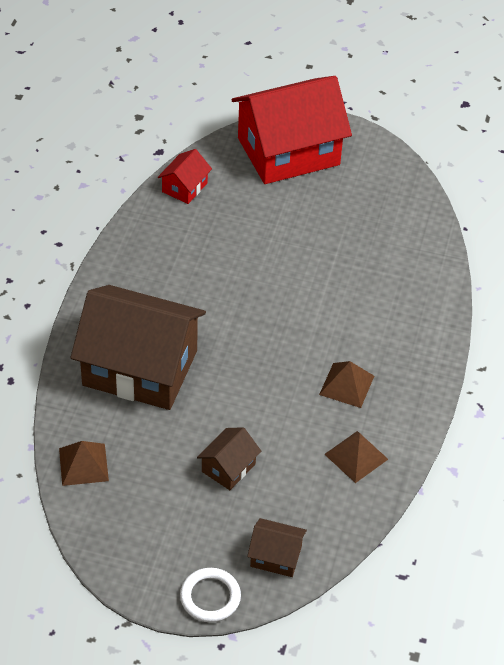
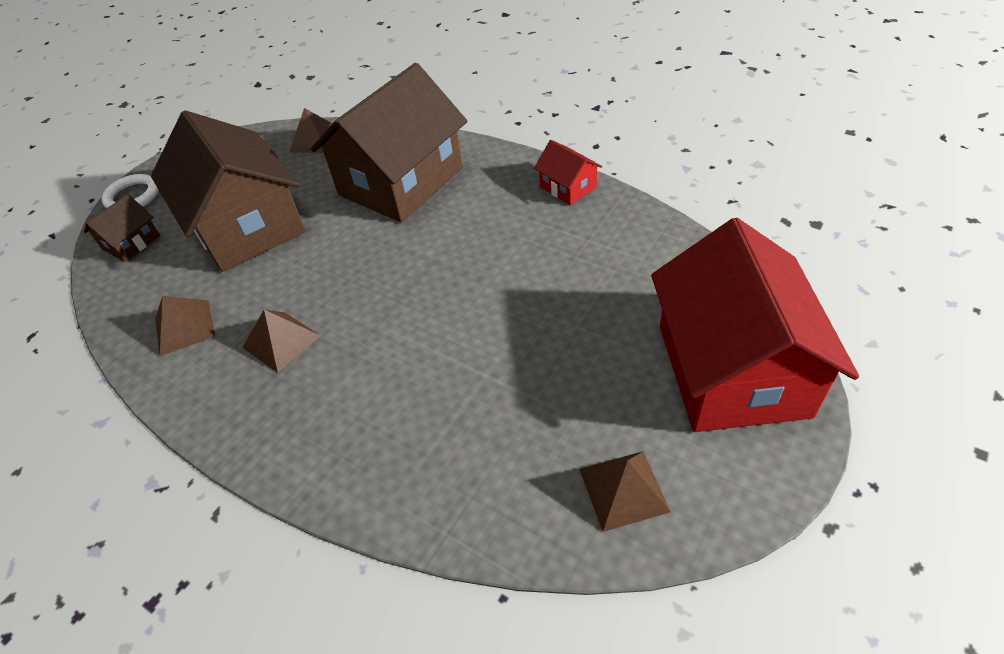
camera: 115 degrees right, 0 degrees up
red house [158,149,212,204] -> red house moved to [534,140,602,205]
brown house [197,427,261,490] -> brown house [151,110,306,272], size x2.34
none -> brown pyramid [579,451,671,532]

